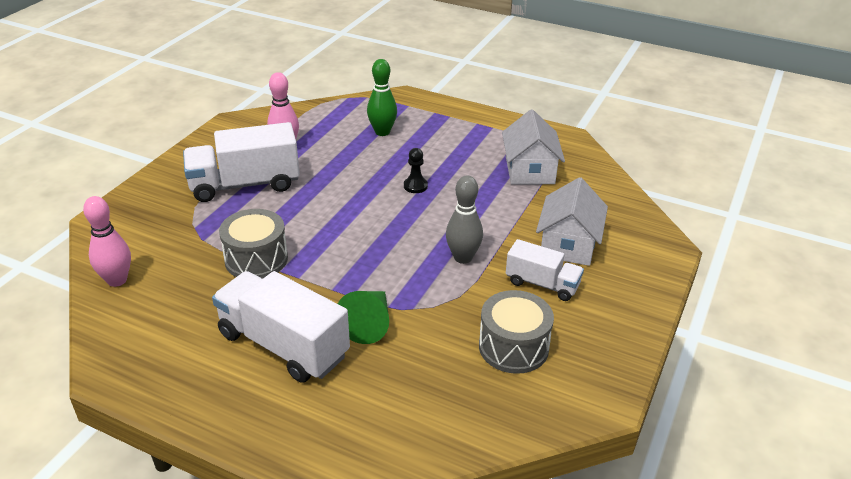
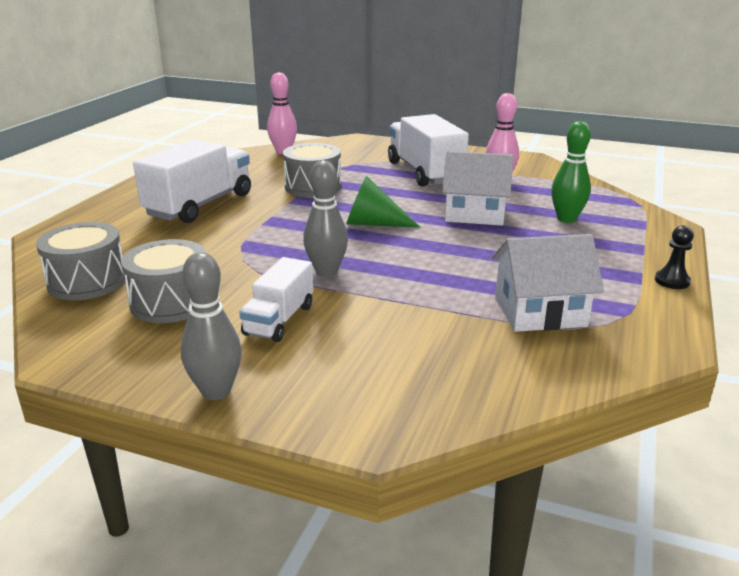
camera: 85 degrees right, 10 degrees down
green cone [338,291,389,344] -> green cone moved to [346,176,420,227]
black pawn [404,148,428,193] -> black pawn moved to [655,225,694,289]
white house [536,177,608,266] -> white house moved to [442,151,513,226]
none -> grey drum [36,222,125,300]
none -> grey bowling pin [181,252,242,400]

